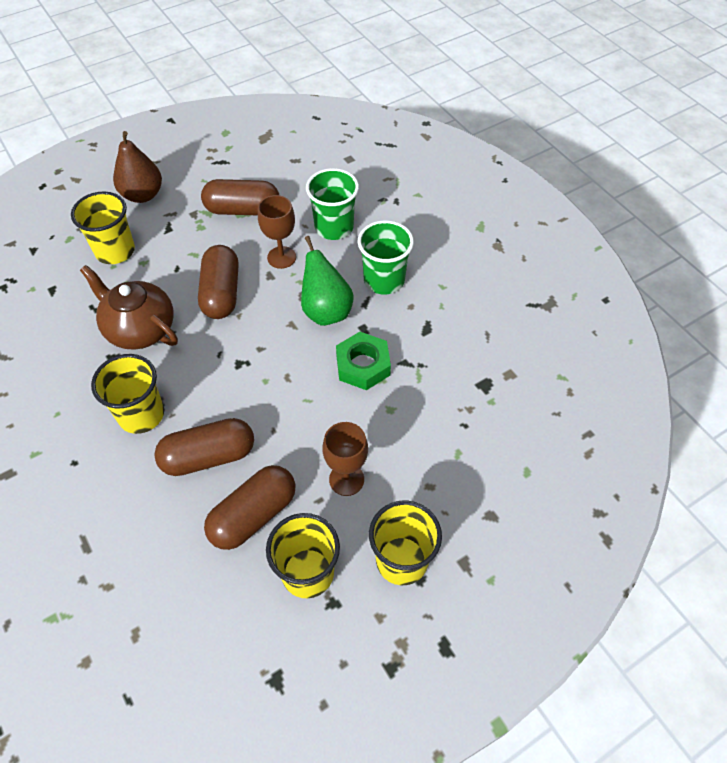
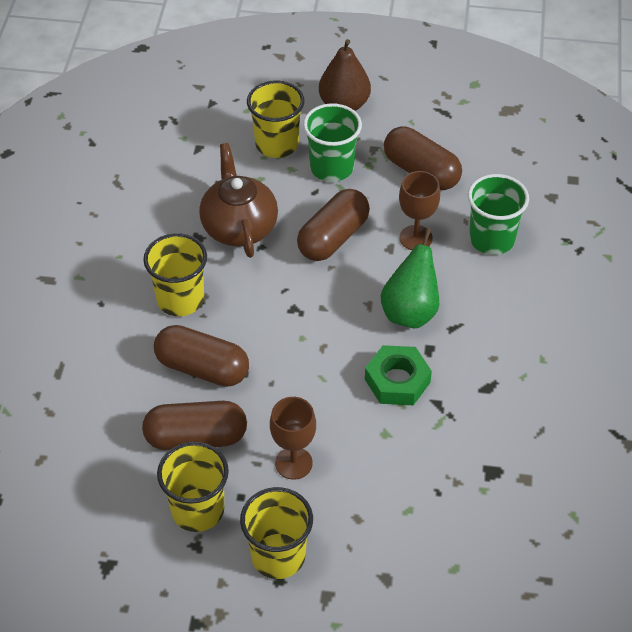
camera: 40 degrees right, 5 degrees down
green cup [358,220,414,294] -> green cup moved to [303,103,362,182]

